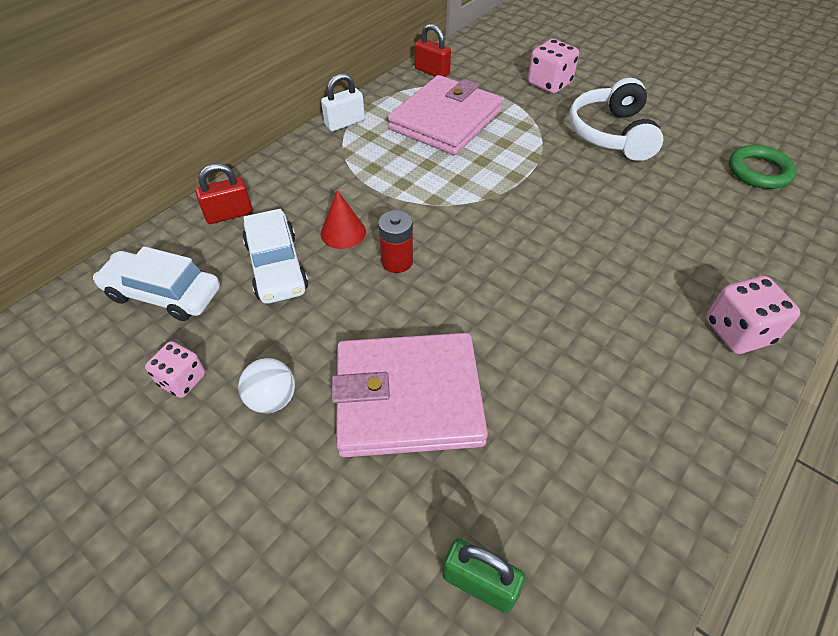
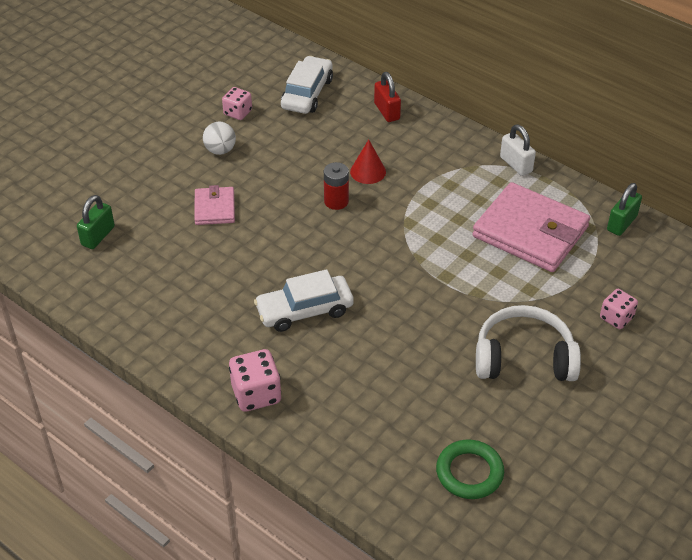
camera: 90 degrees right, 5 degrees down
white car [242,209,308,304] -> white car moved to [254,269,354,332]
pink wallet [331,333,488,457] -> pink wallet [194,185,235,225], size x0.51
red padlock [415,23,451,77] -> green padlock [607,183,642,236]
pink dice [528,39,579,94] -> pink dice [600,289,638,329], size x0.66

